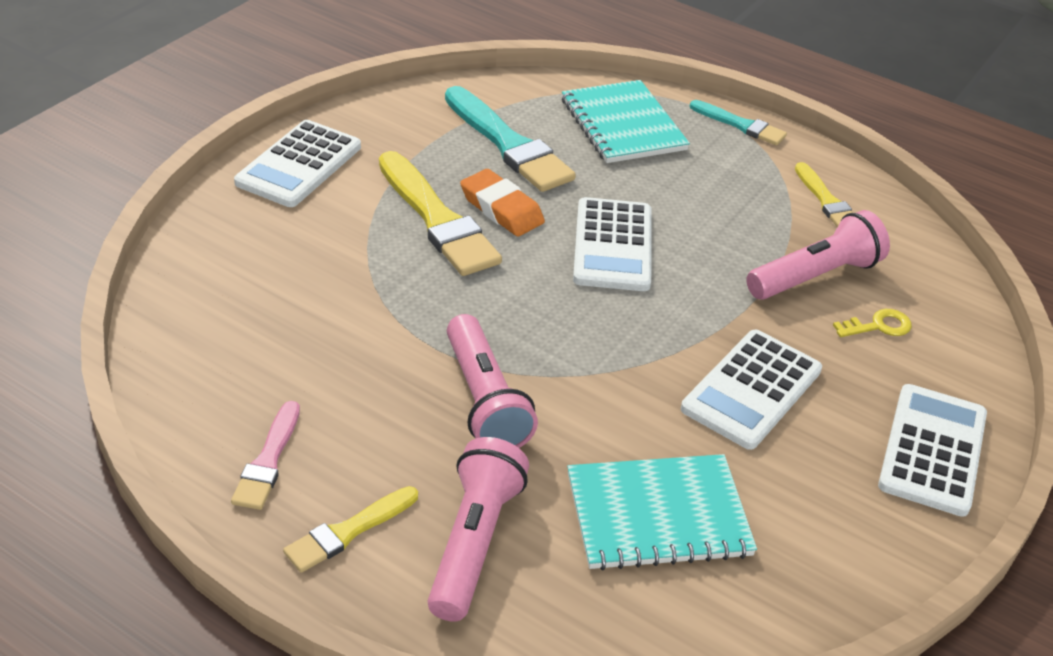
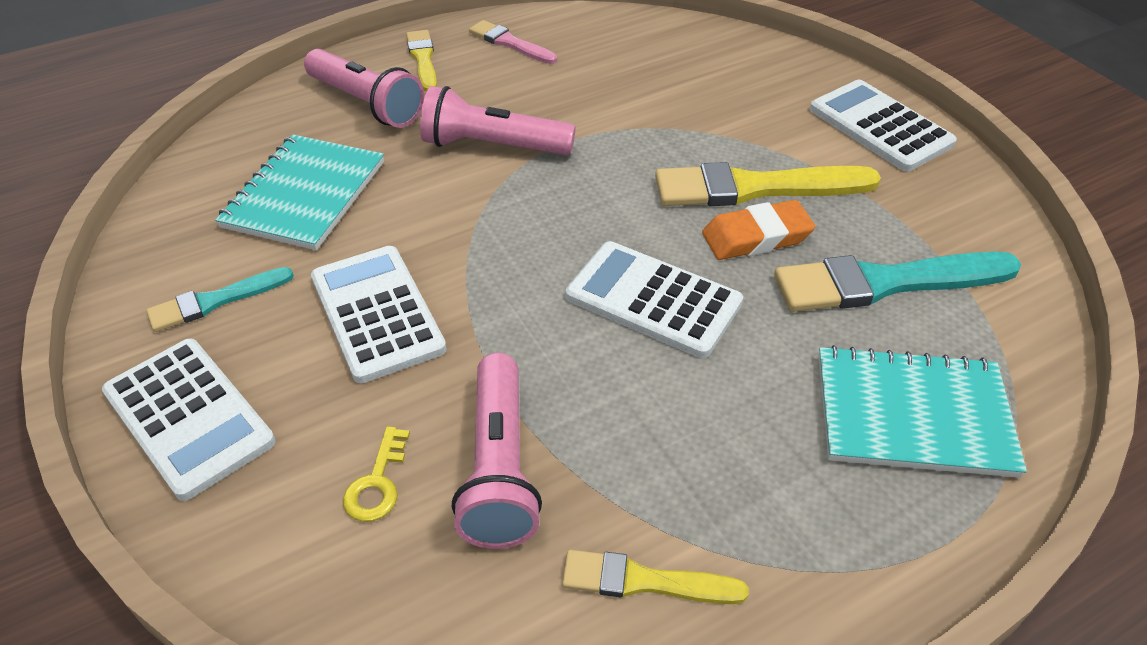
camera: 120 degrees right, 5 degrees up
turquoise brush [690,100,787,145] -> turquoise brush moved to [146,267,294,332]

